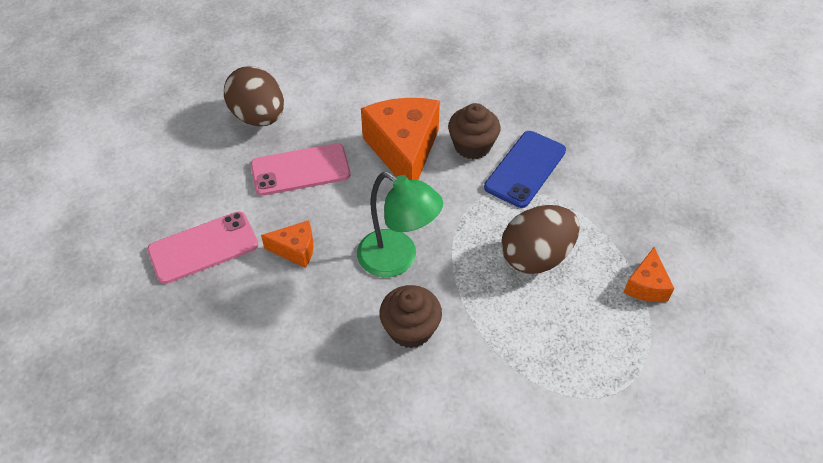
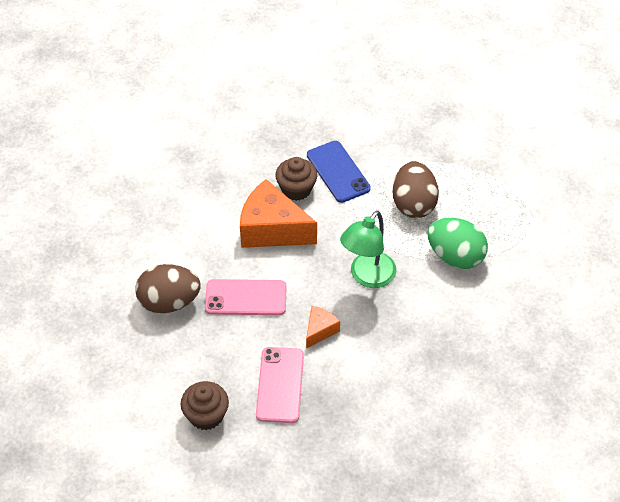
camera: 60 degrees left, 0 degrees up
pink phone [251,143,350,196] -> pink phone turned 75 degrees clockwise [205,279,287,315]
green lamp [357,172,443,277] -> green lamp turned 150 degrees clockwise [340,211,396,288]
brown cupcake [379,285,442,349] -> brown cupcake moved to [180,381,229,430]
orange cheese [624,247,674,302] -> none
none -> green egg [428,218,488,269]

